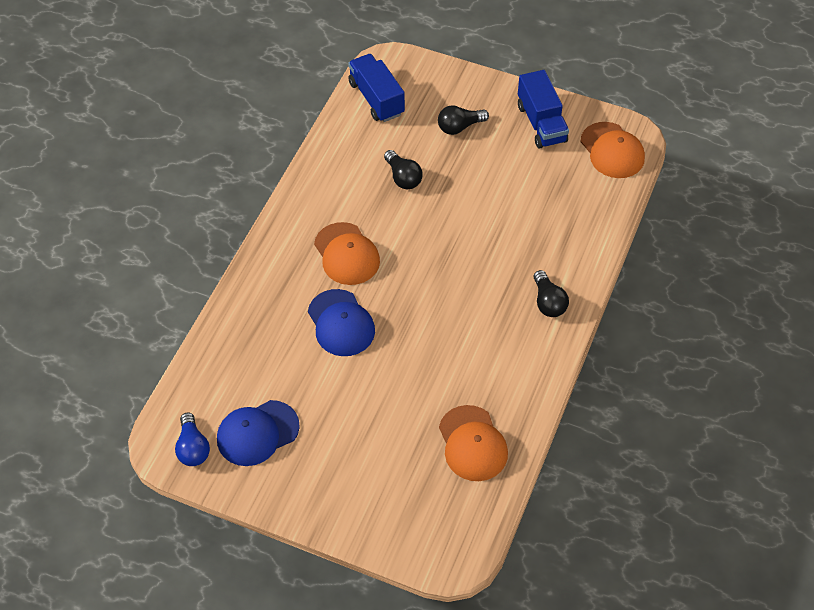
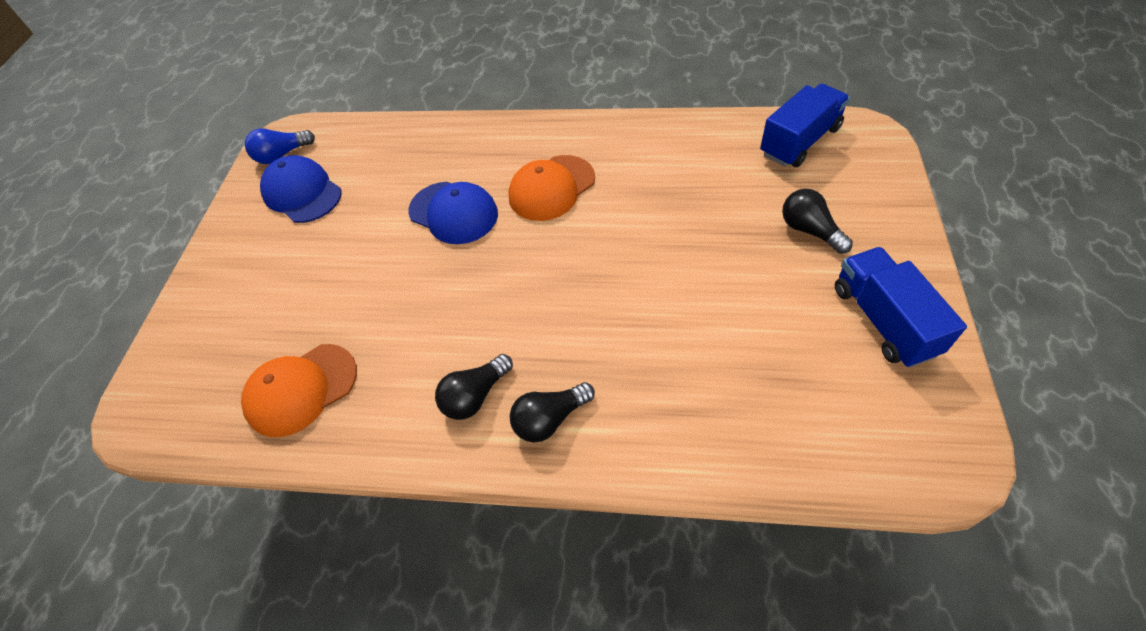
camera: 80 degrees right, 0 degrees up
blue cap [308,289,375,356] -> blue cap turned 105 degrees counterclockwise [408,182,498,244]
black light bulb [384,150,423,189] -> black light bulb moved to [435,354,513,420]
blue truck [518,70,569,149] -> blue truck turned 105 degrees clockwise [835,247,967,368]
orange cap [581,122,645,178] -> none

